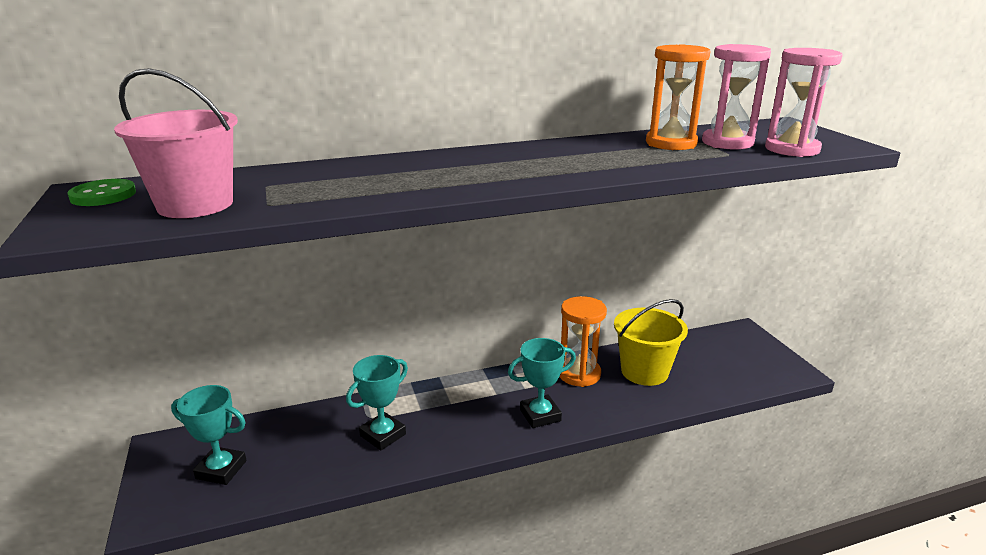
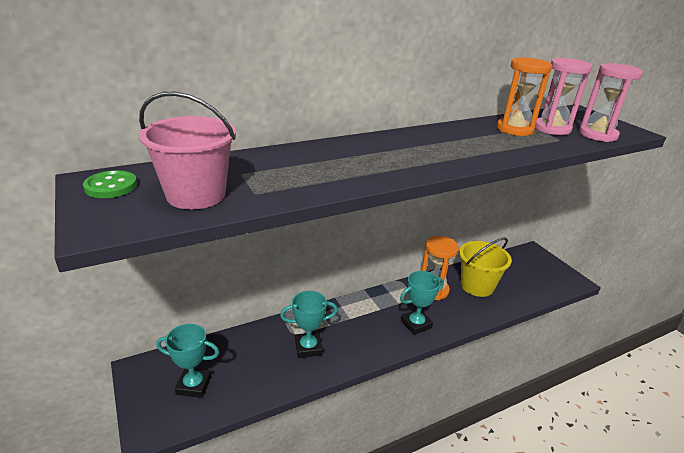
camera: 10 degrees left, 5 degrees up
turquoise trophy [346,355,408,450] -> turquoise trophy turned 45 degrees clockwise [280,291,338,358]

